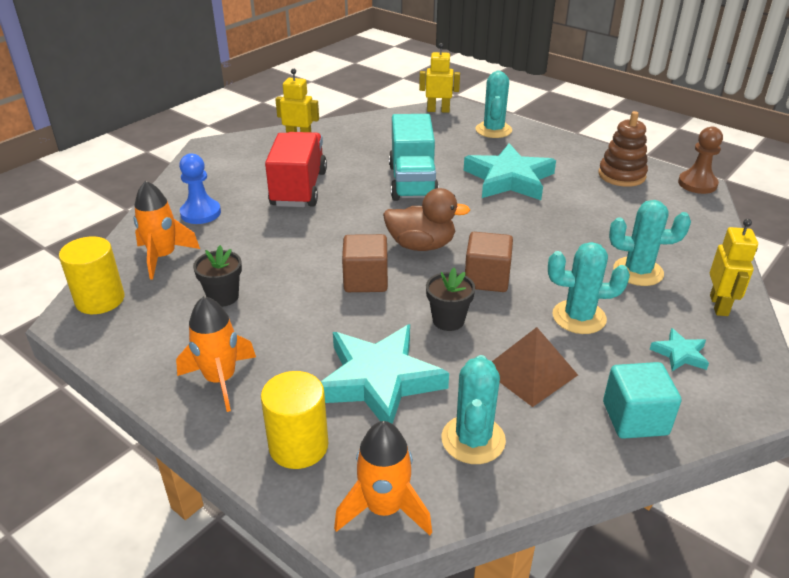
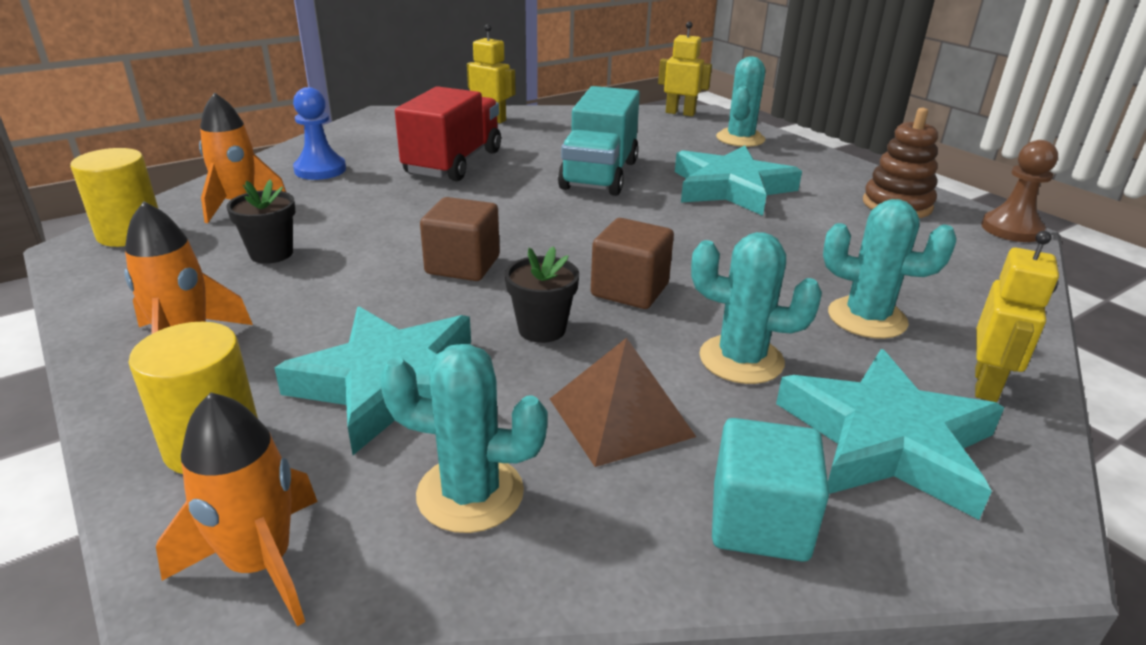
camera: 15 degrees right, 5 degrees down
brown duck [383,188,470,251] -> none
turquoise cactus [441,355,506,464] -> turquoise cactus turned 75 degrees clockwise [379,344,548,533]
turquoise star [650,328,709,371] -> turquoise star [776,349,1005,520], size x2.25

